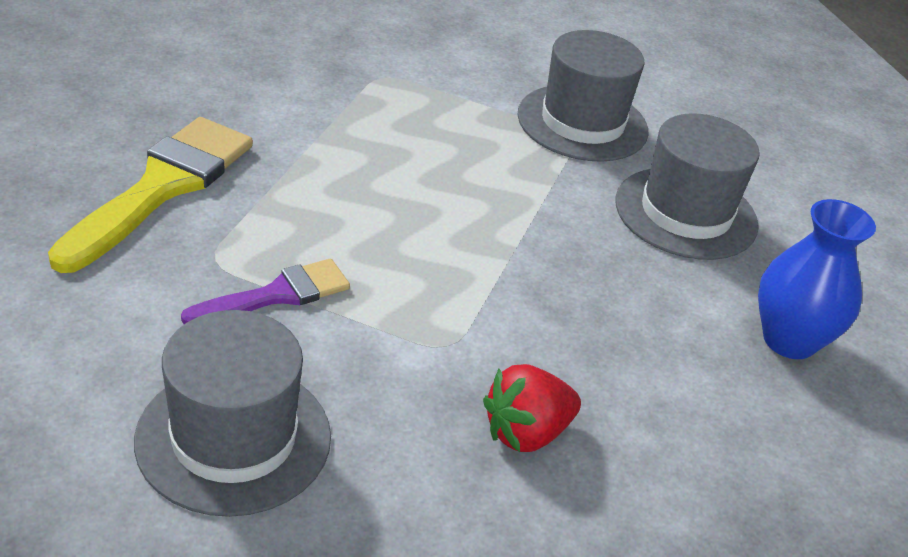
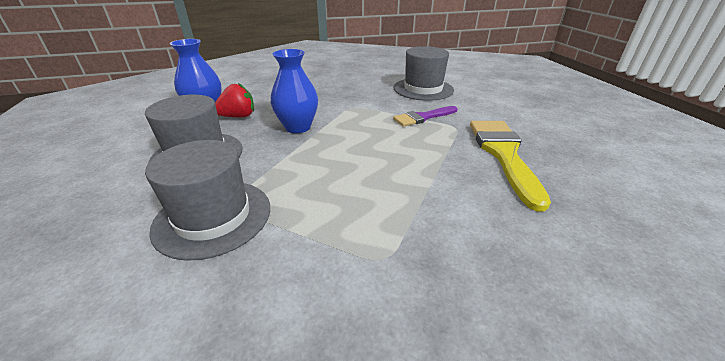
camera: 170 degrees left, 5 degrees down
yellow brush [48,117,253,273] -> yellow brush turned 150 degrees clockwise [470,121,551,212]
red strawberry [483,364,581,452] -> red strawberry moved to [215,83,254,117]
none -> blue vase [271,49,318,133]

